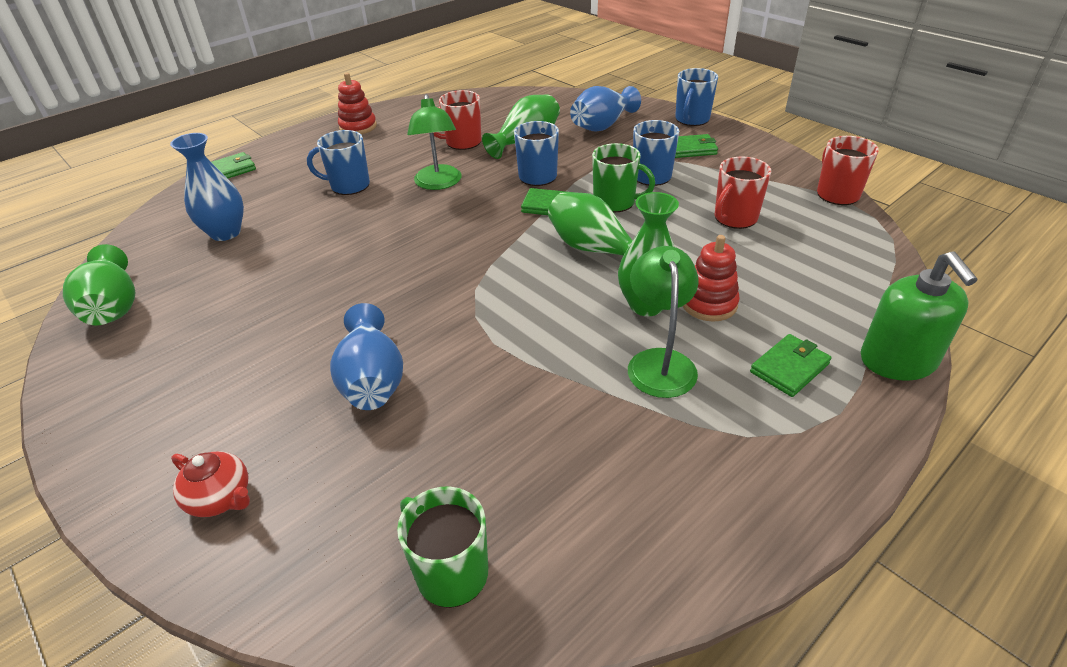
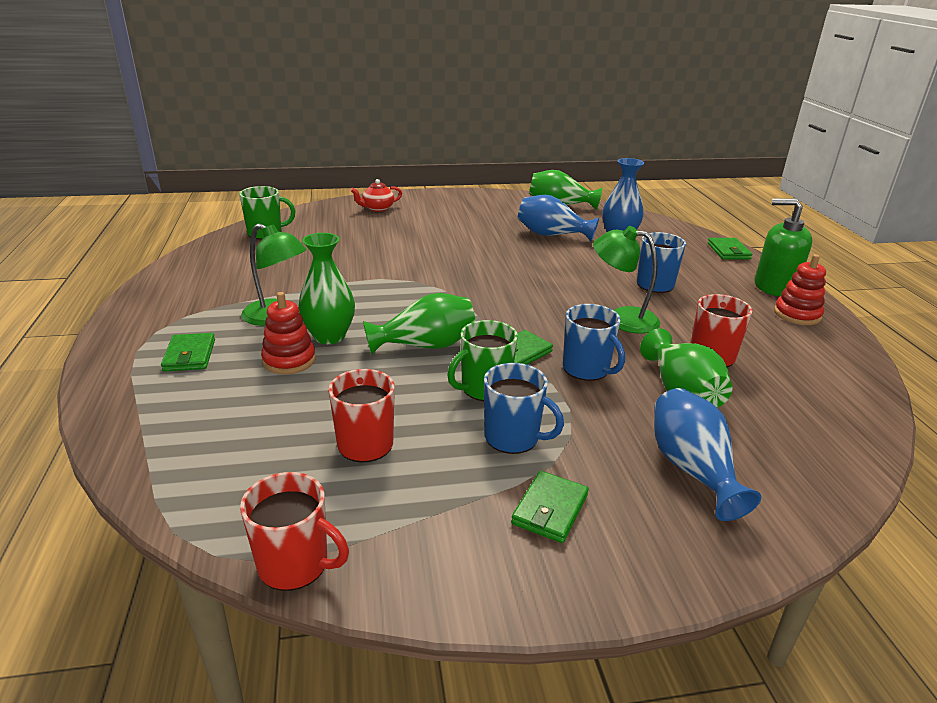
camera: 120 degrees right, 10 degrees down
blue vase [330,303,403,410] -> blue vase moved to [518,195,599,242]
blue mug [675,68,718,126] -> none
green soap dispenser [861,251,978,381] -> green soap dispenser moved to [755,198,812,296]

